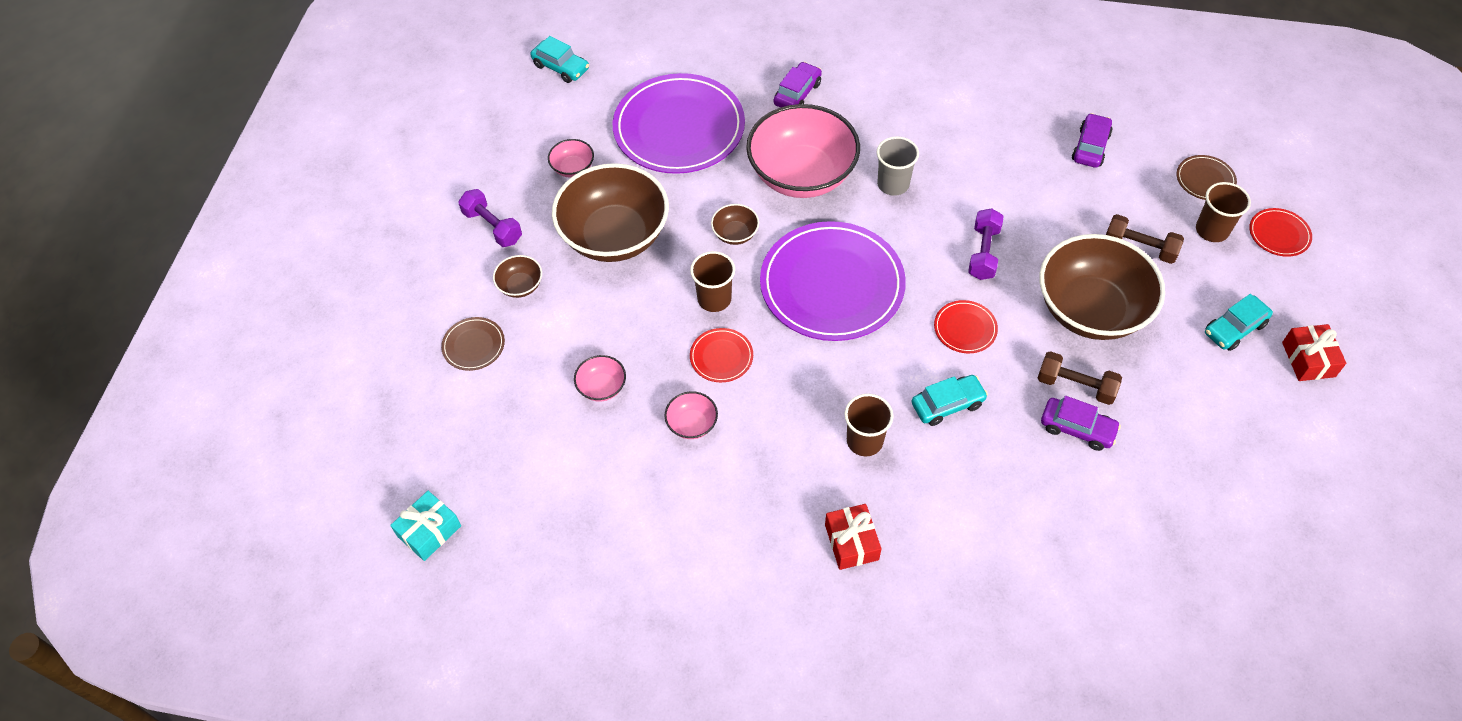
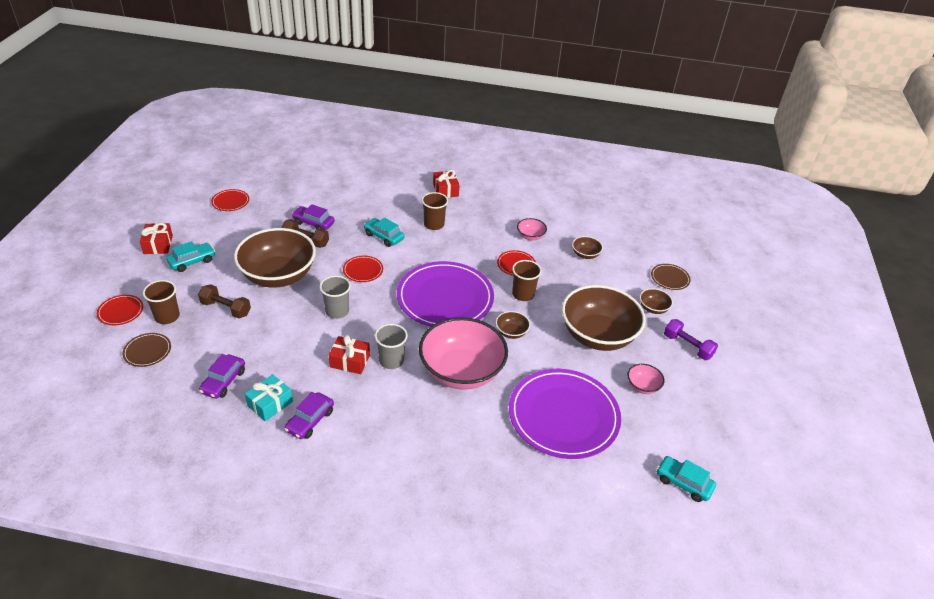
camera: 175 degrees right, 15 degrees down
turquoise gift [390,491,461,561] -> turquoise gift moved to [245,374,293,422]
pink bowl [574,355,626,401] -> brown bowl [572,236,603,259]
purple car [774,62,822,108] -> purple car moved to [285,392,334,439]
turquoise car [912,375,988,426] -> turquoise car turned 60 degrees clockwise [364,218,404,247]
purple dumbbell [968,208,1004,280] -> grey cup [319,276,351,319]
none -> red plate [211,189,249,211]
none -> red gift [329,335,370,374]

